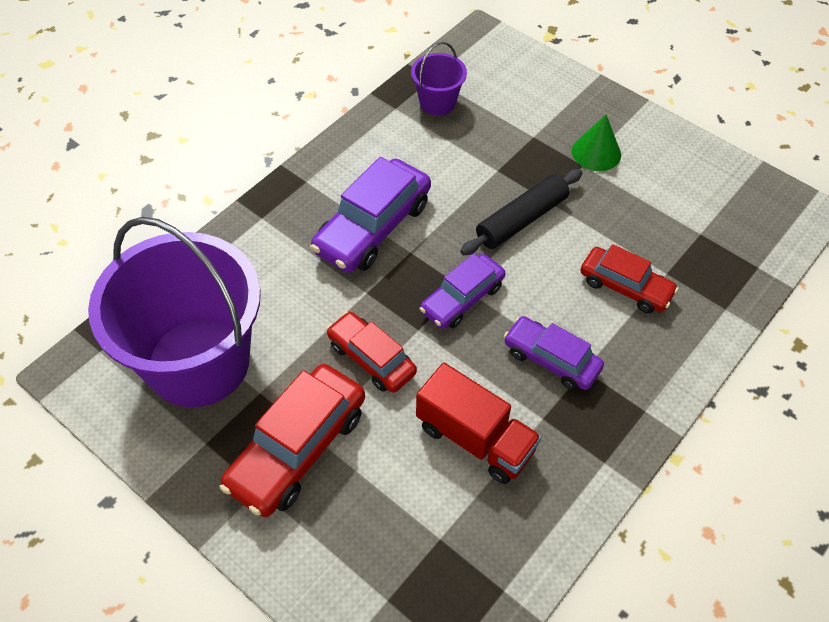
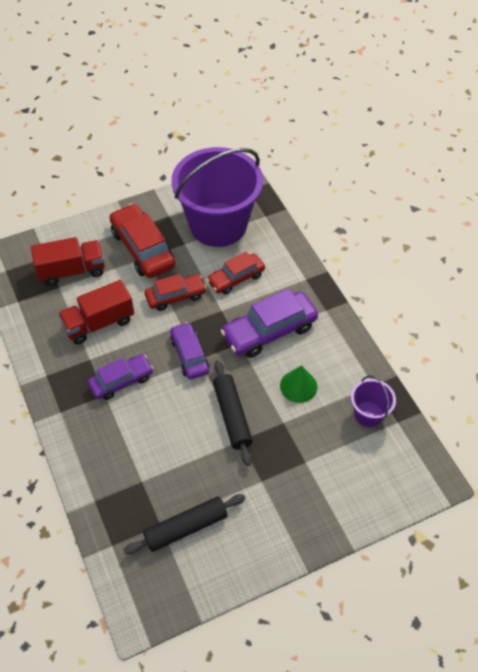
camera: 115 degrees right, 0 degrees up
purple car [310,157,431,273] -> purple car turned 90 degrees counterclockwise [221,288,318,358]
green cone [572,115,621,171] -> green cone moved to [280,365,317,403]
red car [580,244,679,313] -> red car moved to [207,252,265,294]
none -> red truck [31,237,105,286]
none -> black rolling pin [124,494,245,554]

